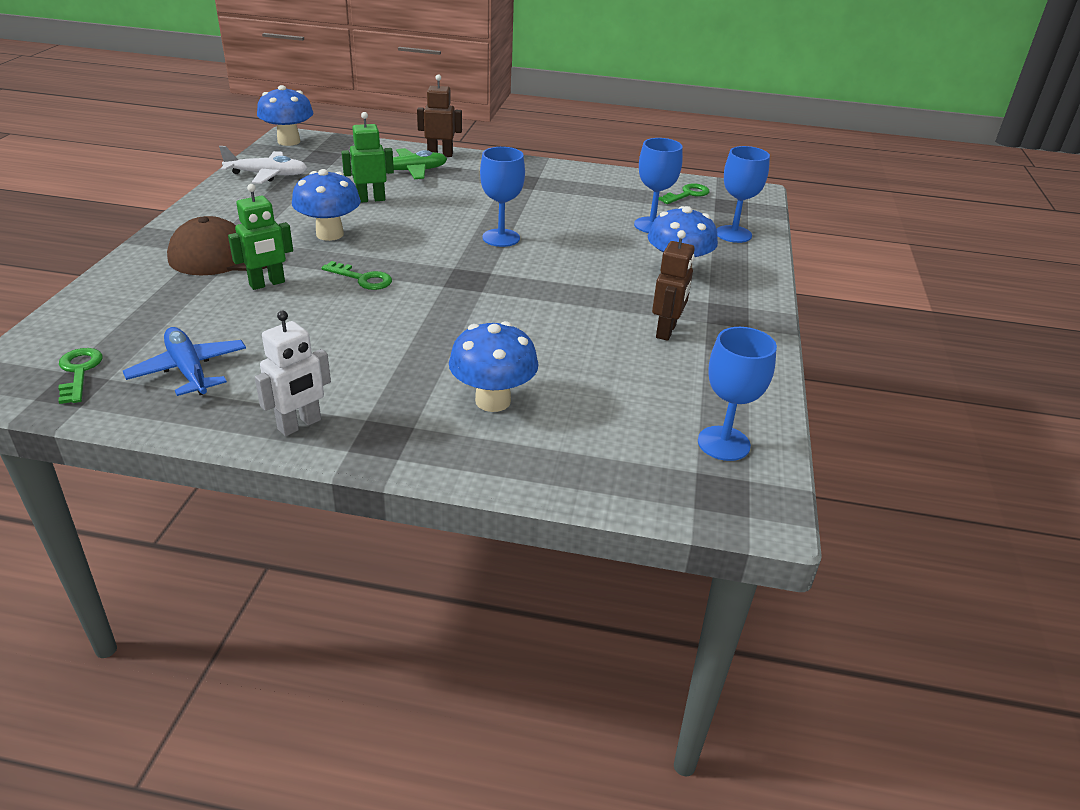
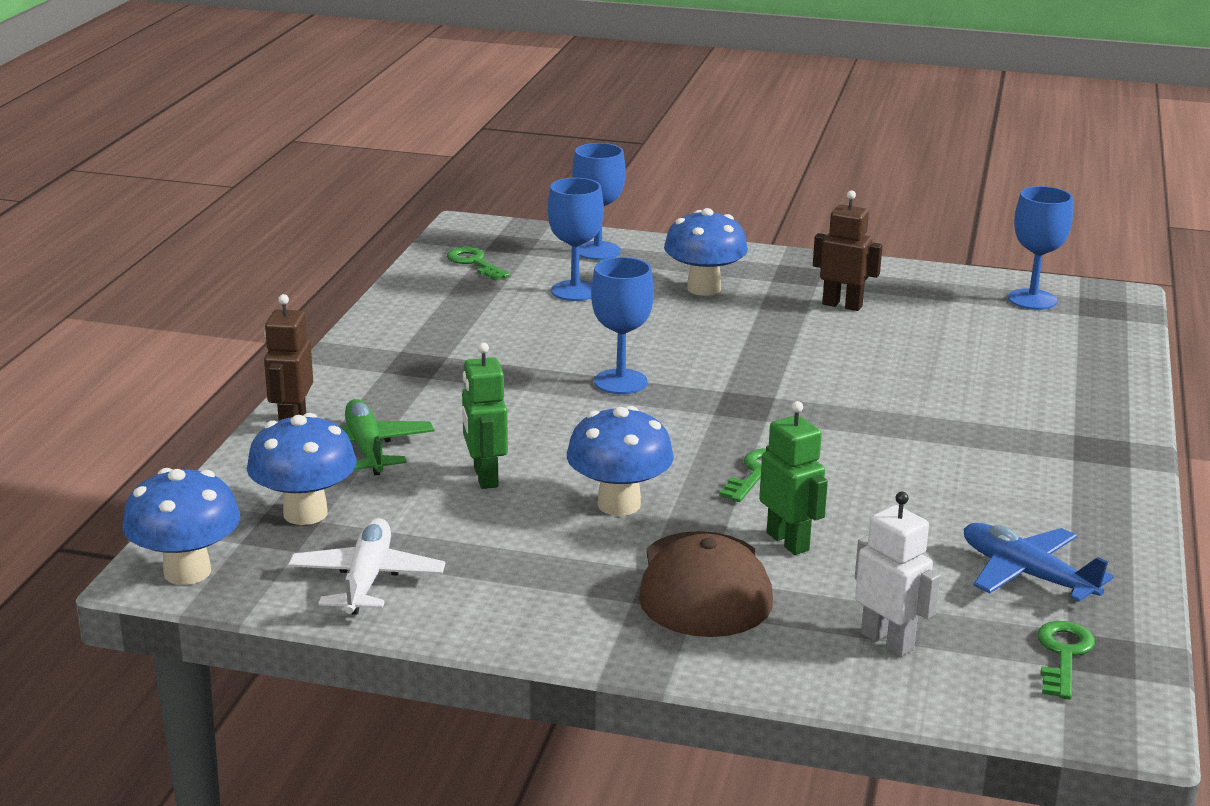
camera: 85 degrees left, 10 degrees down
green key [58,348,103,404] -> green key turned 120 degrees clockwise [1037,621,1095,700]
blue plane [123,327,246,396] -> blue plane turned 75 degrees clockwise [964,523,1114,602]
white robot [255,311,331,436] -> white robot moved to [855,492,940,657]
blue mushroom [449,321,538,412] -> blue mushroom moved to [247,413,357,525]

